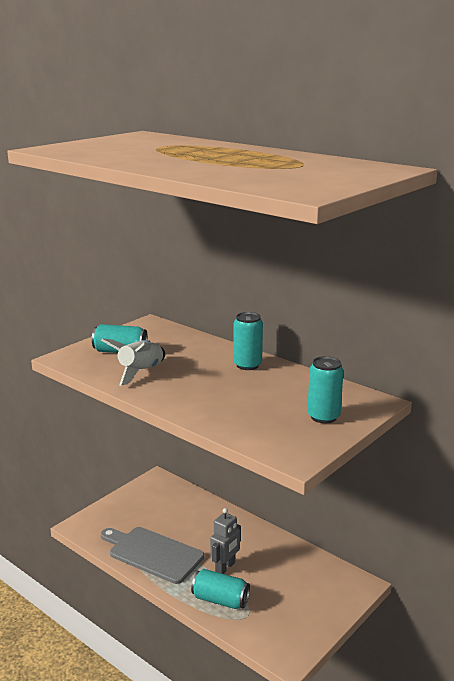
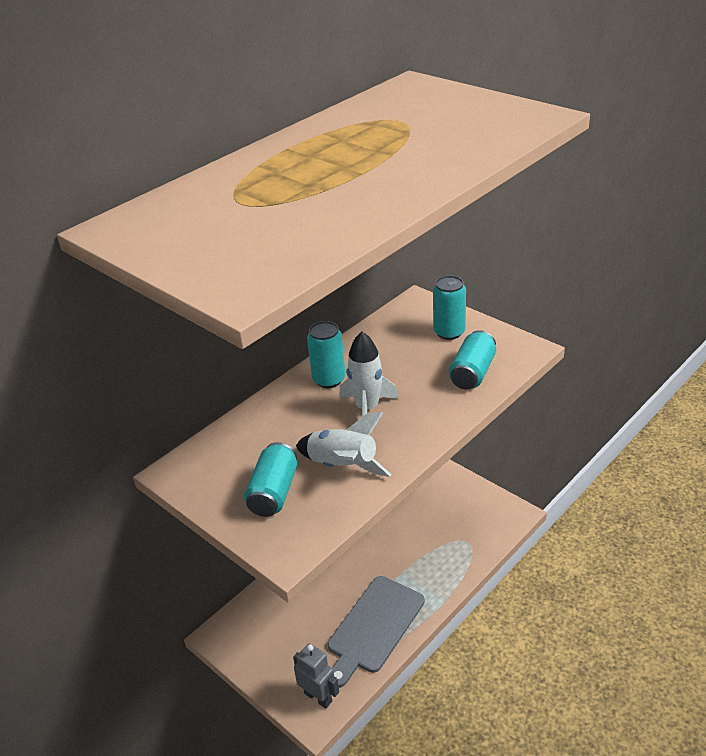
camera: 85 degrees left, 15 degrees up
turquoise can [191,569,250,609] -> turquoise can moved to [449,330,496,390]
grey robot [210,508,241,574] -> grey robot moved to [293,643,339,709]
none -> white rocket [339,332,398,417]

